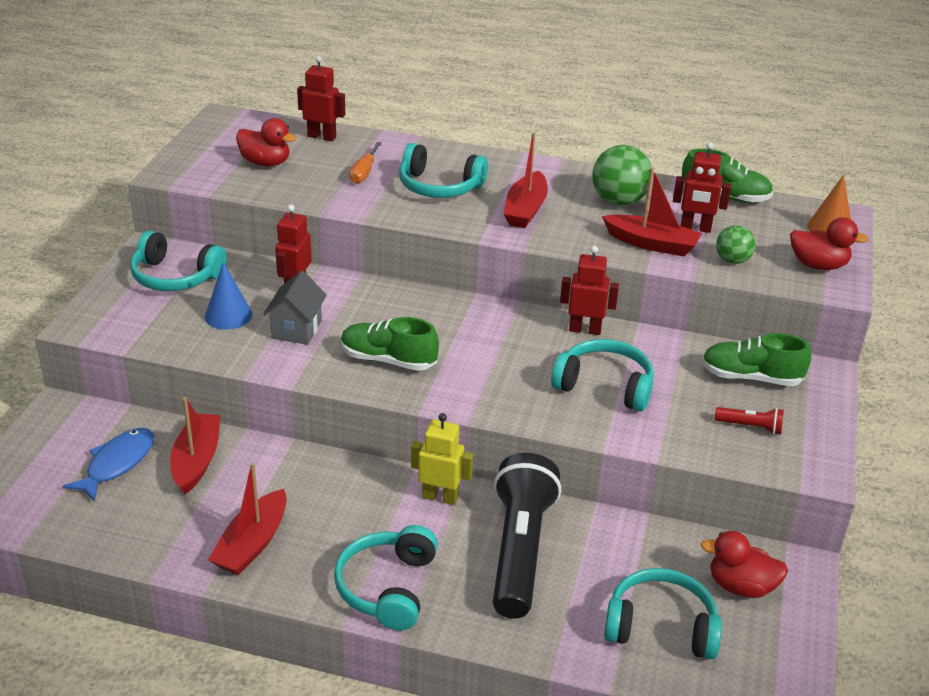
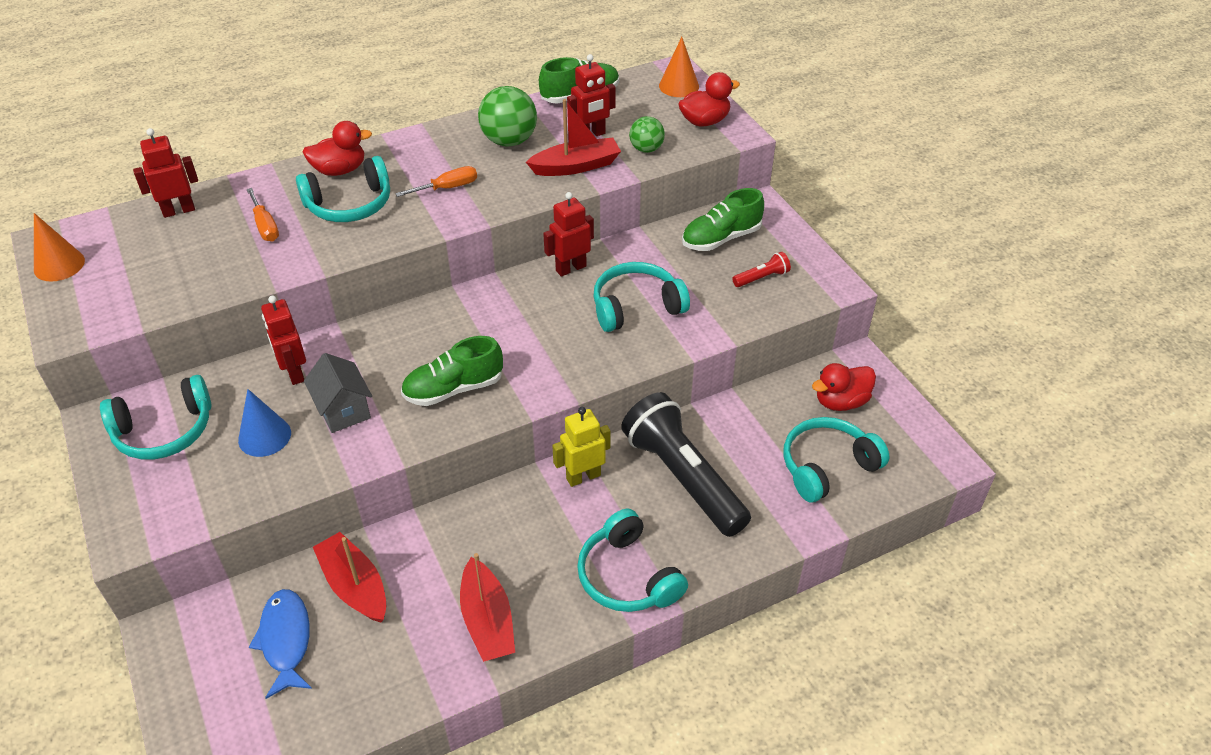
camera: 40 degrees left, 10 degrees up
red duck [236,118,296,167] -> red duck moved to [302,121,372,176]
red boat [504,133,548,228] -> orange screwdriver [395,166,477,197]
none -> orange cone [34,213,85,282]

